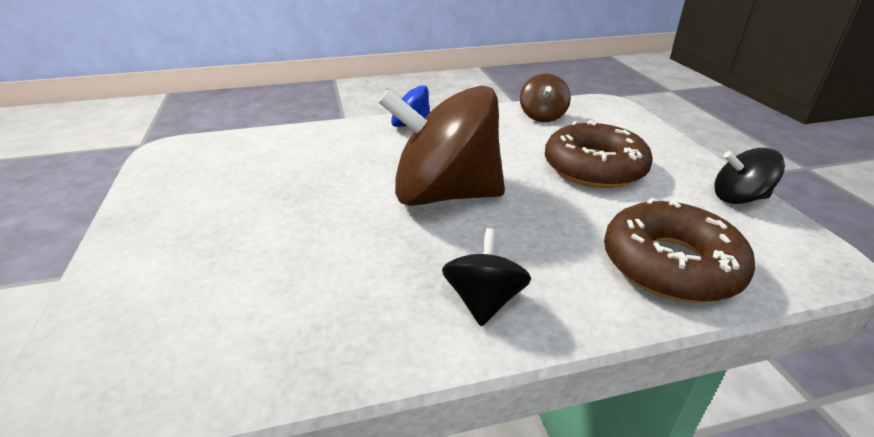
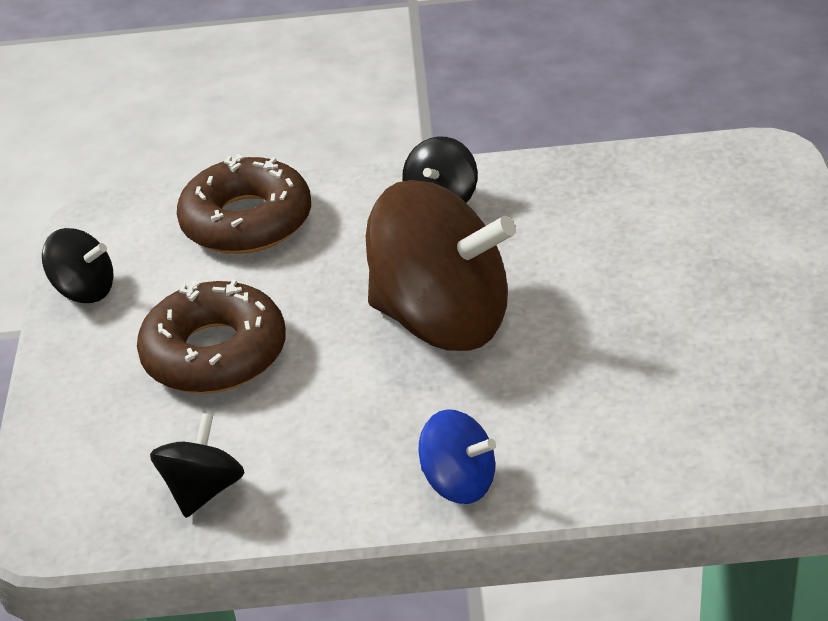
camera: 165 degrees left, 5 degrees up
brown spinning top [520,73,571,122] -> black spinning top [150,413,245,518]

